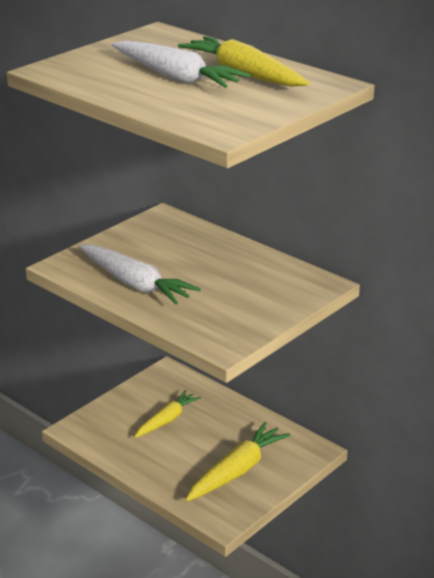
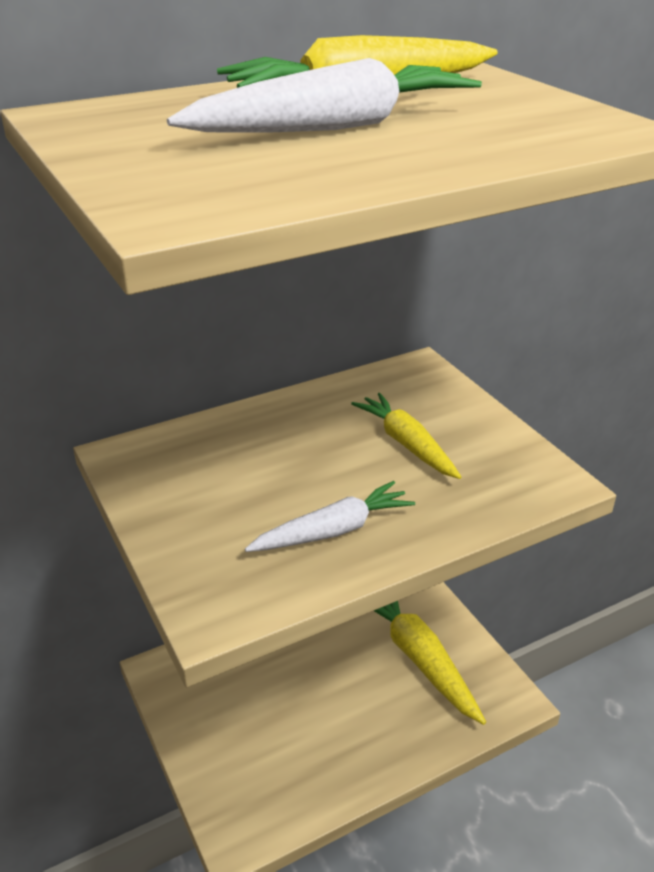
camera: 70 degrees left, 5 degrees up
white carrot [79,244,201,305] -> white carrot [245,481,415,552], size x0.66
yellow carrot [134,390,201,438] -> yellow carrot moved to [351,393,461,479]

